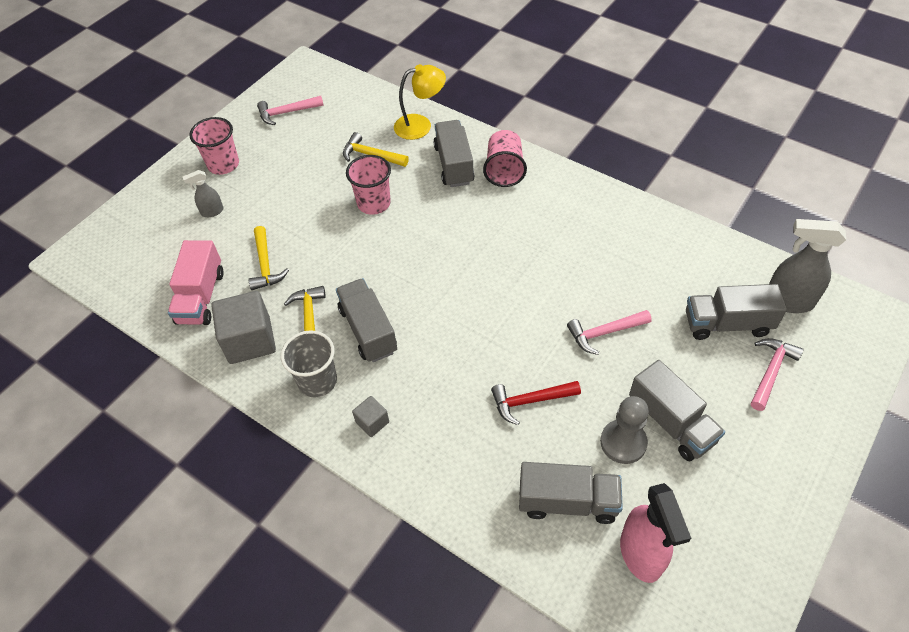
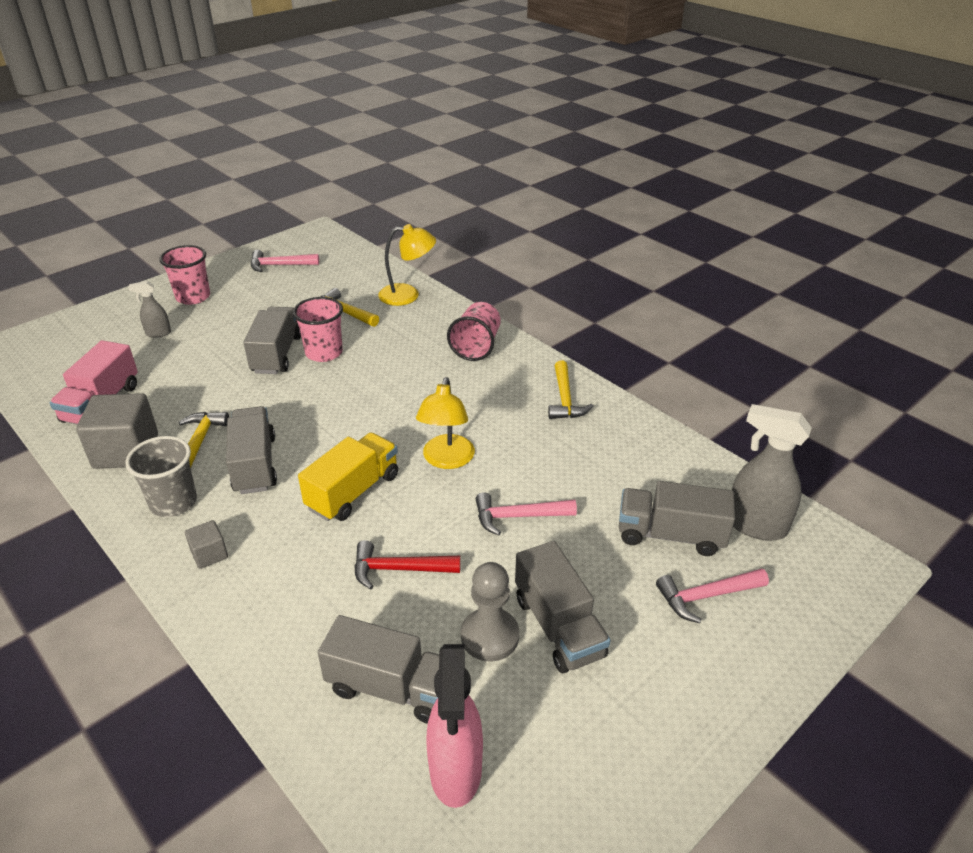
camera: 10 degrees right, 15 degrees down
yellow hammer [248,226,289,290] -> yellow hammer moved to [548,361,593,419]
grey truck [433,120,475,187] -> grey truck moved to [243,307,301,374]
pink hammer [751,338,804,411] -> pink hammer turned 150 degrees counterclockwise [656,568,769,623]
none -> yellow truck [298,432,398,521]
none -> yellow lamp [416,377,475,469]

